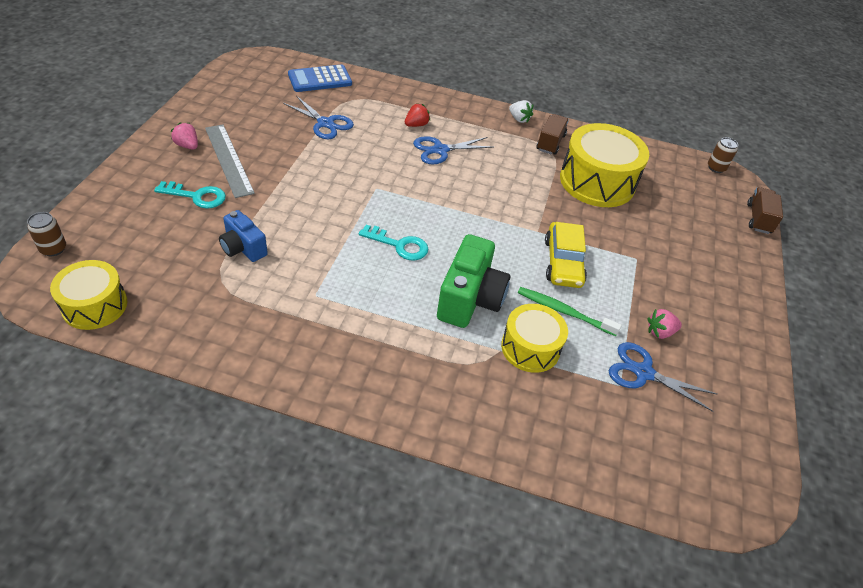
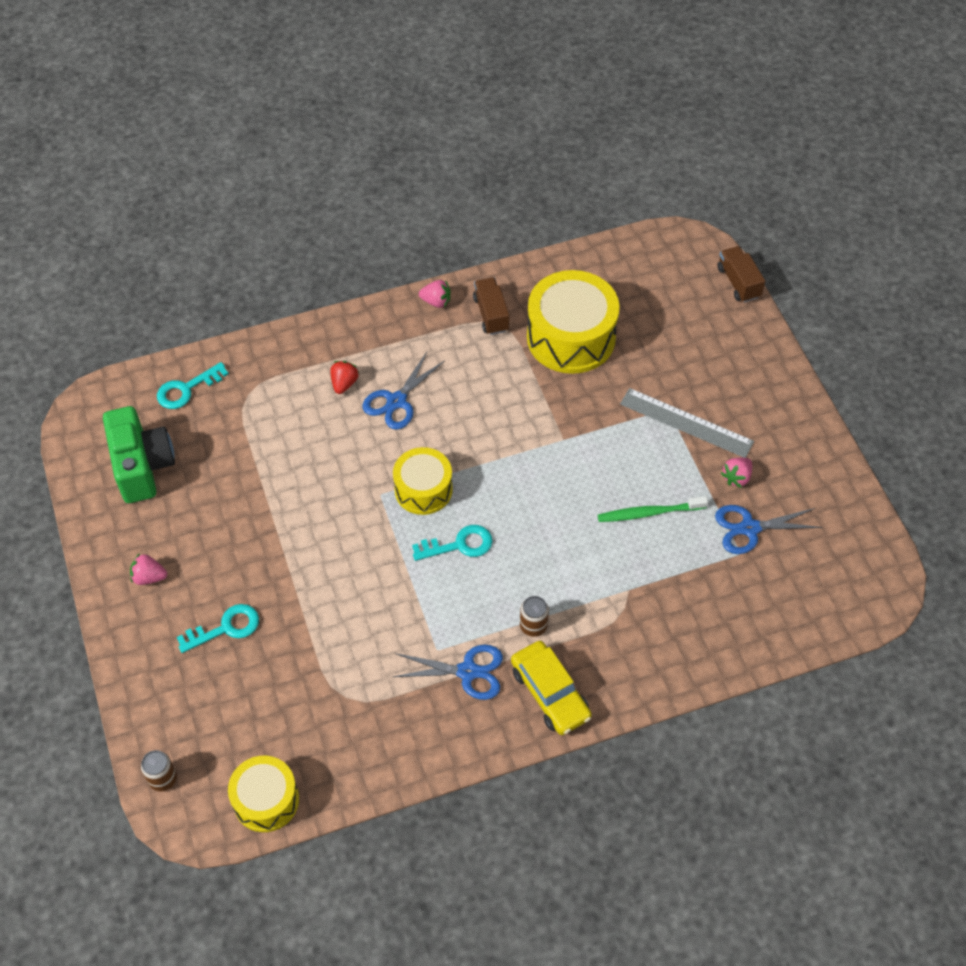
camera: 30 degrees left, 10 degrees up
grey ruler [205,125,255,198] -> grey ruler moved to [620,388,754,458]
blue camera [219,210,268,262] -> none
blue scissors [283,96,354,139] -> blue scissors moved to [393,645,503,700]
blue calculator [288,64,352,92] -> turquoise key [157,362,229,409]
green camera [437,234,510,328] -> green camera moved to [103,406,175,503]
yellow drum [501,304,568,373] -> yellow drum moved to [393,447,453,515]
white strawberry [509,100,533,123] -> pink strawberry [419,280,451,308]
yellow car [545,222,587,288] -> yellow car moved to [511,641,592,735]
brown can [708,137,738,173] -> brown can moved to [520,596,549,637]

